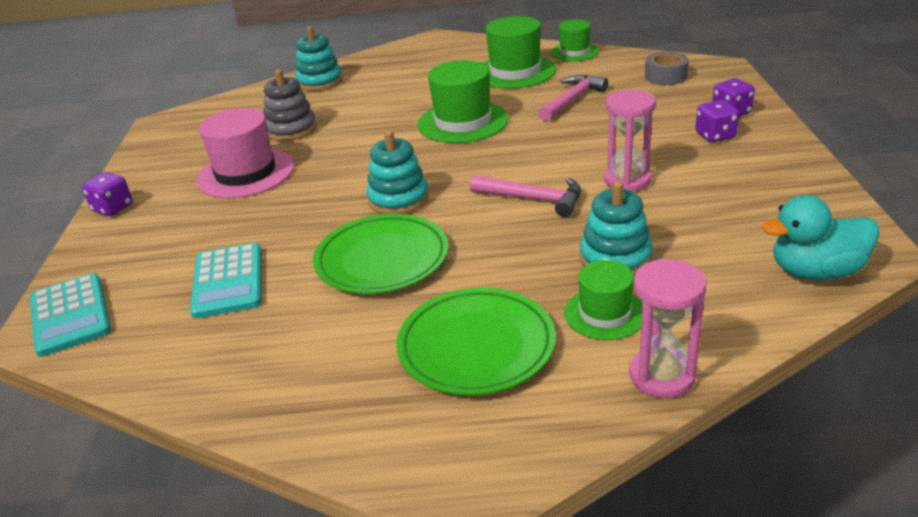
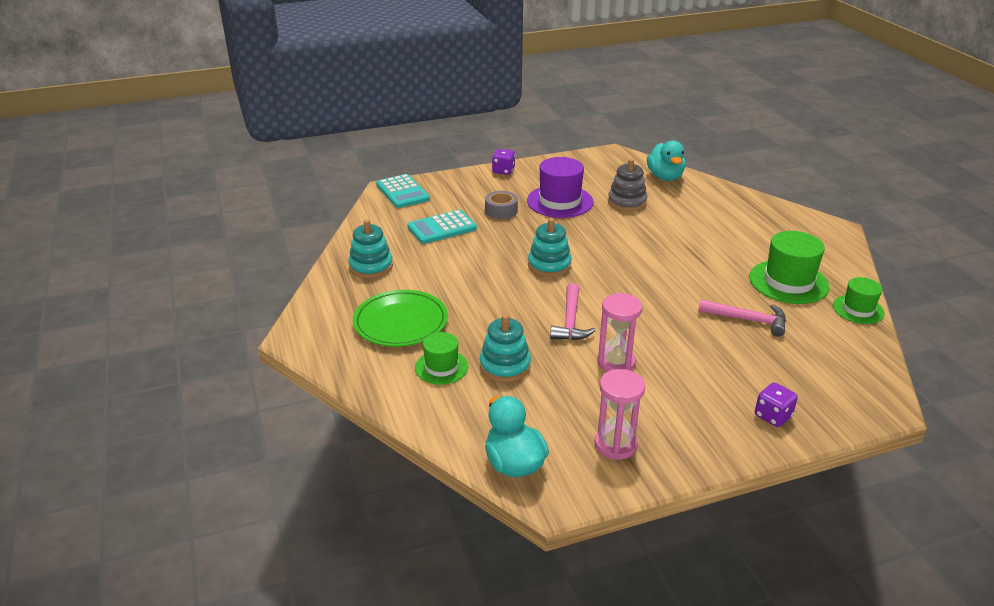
camera: 70 degrees right, 0 degrees up
turquoise calculator [30,273,111,357] -> turquoise calculator turned 75 degrees counterclockwise [376,174,430,208]
pink hat [196,108,294,198] -> purple hat [527,157,594,218]
turquoise stacking toy [295,26,343,91] -> turquoise stacking toy moved to [348,219,393,278]
green plate [313,214,448,294] -> none
green hat [418,60,508,143] -> none
pink hourglass [629,258,707,398] -> pink hourglass moved to [594,369,645,460]
grey tape [645,52,689,85] -> grey tape moved to [485,191,518,219]
purple dice [696,100,739,142] -> none
none -> turquoise duck [647,140,686,181]

